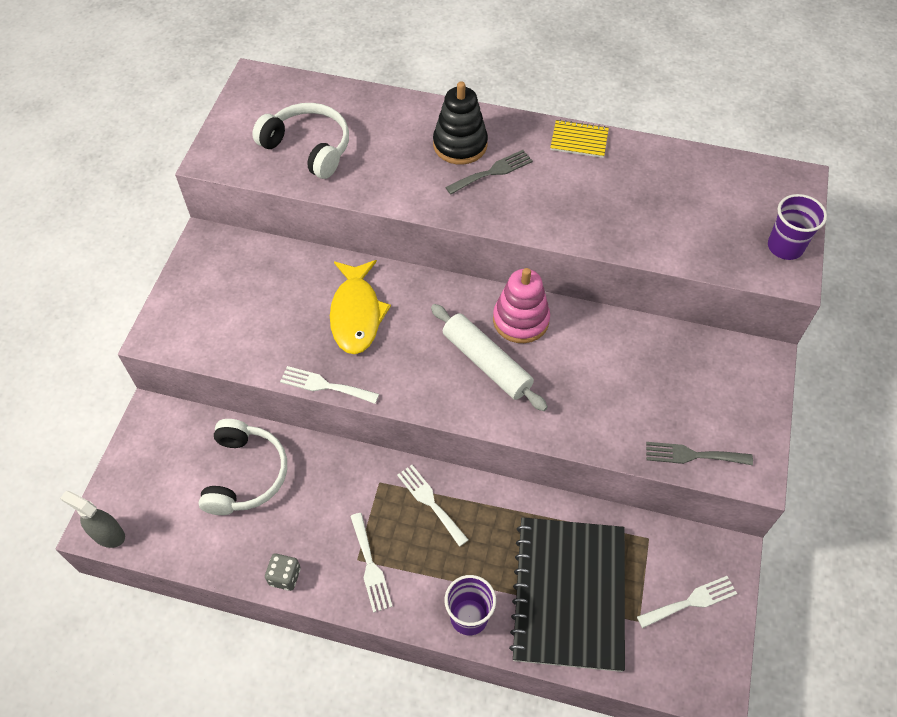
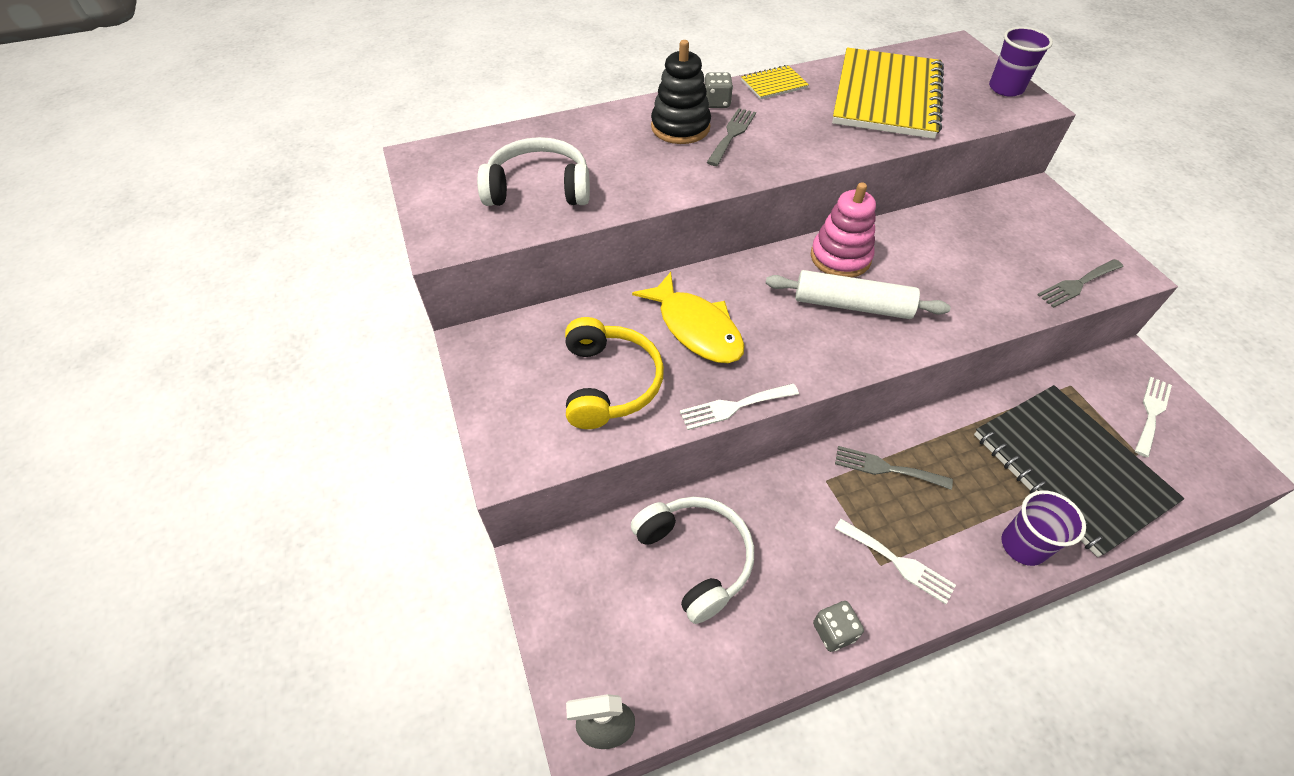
camera: 35 degrees left, 5 degrees down
white fork [397,465,469,547] -> grey fork [835,446,953,490]
none -> yellow headphones [565,317,664,429]
none -> grey dice [704,72,733,108]
none -> yellow notebook [832,48,944,139]

